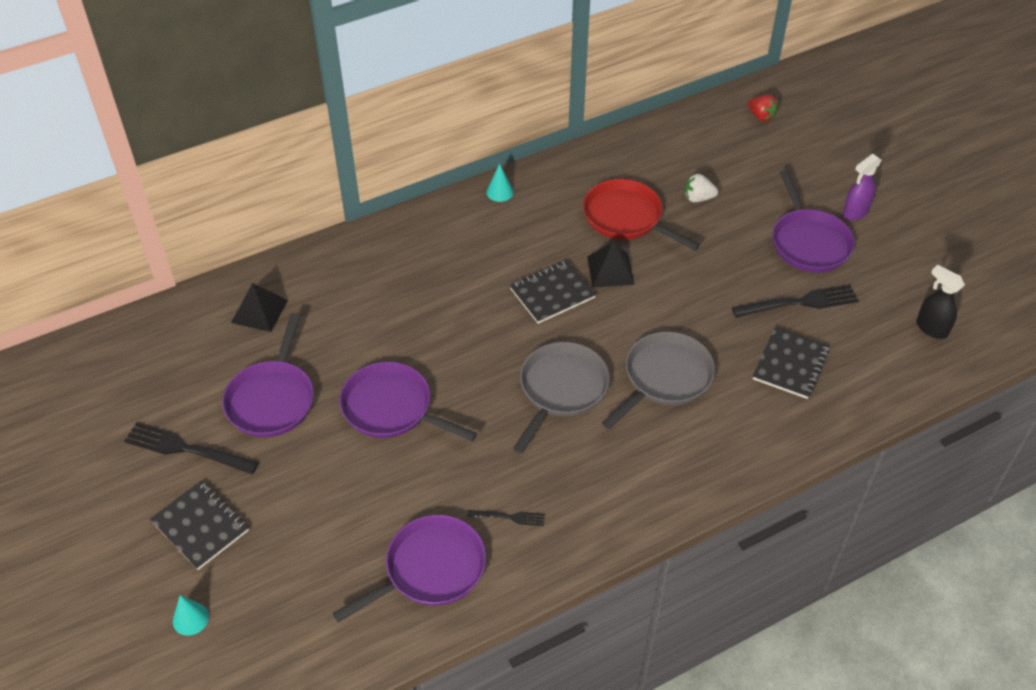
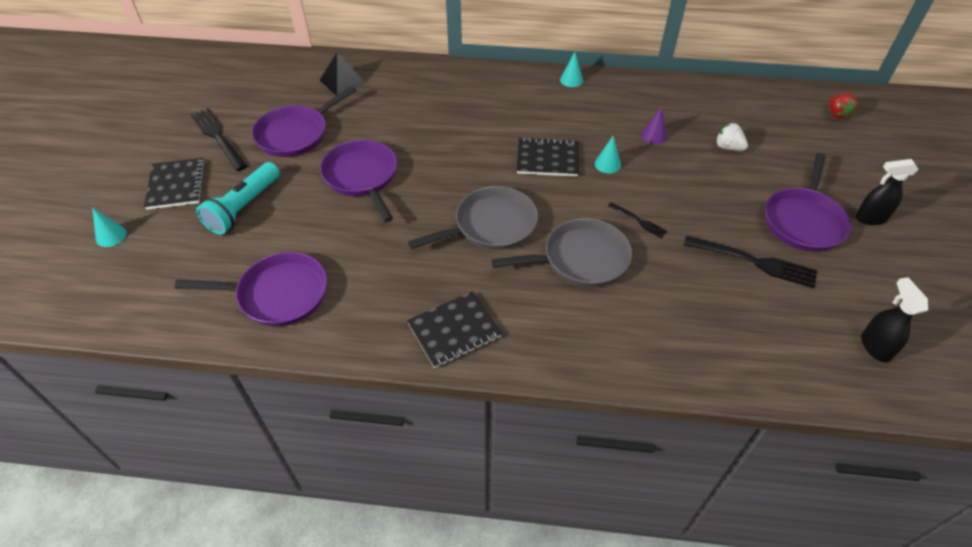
camera: 35 degrees right, 0 degrees up
black fork [467,510,545,526] -> black fork moved to [608,202,668,238]
red pan [583,179,700,251] -> purple cone [641,107,667,144]
black pyramid [587,242,634,287] -> turquoise cone [595,135,621,173]
black notebook [753,326,830,399] -> black notebook moved to [407,291,502,368]
purple spray bottle [843,154,882,221] -> black spray bottle [855,159,919,225]
none -> turquoise flashlight [196,162,280,235]

